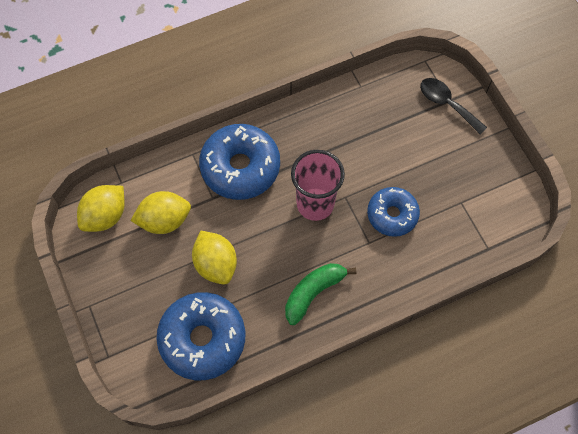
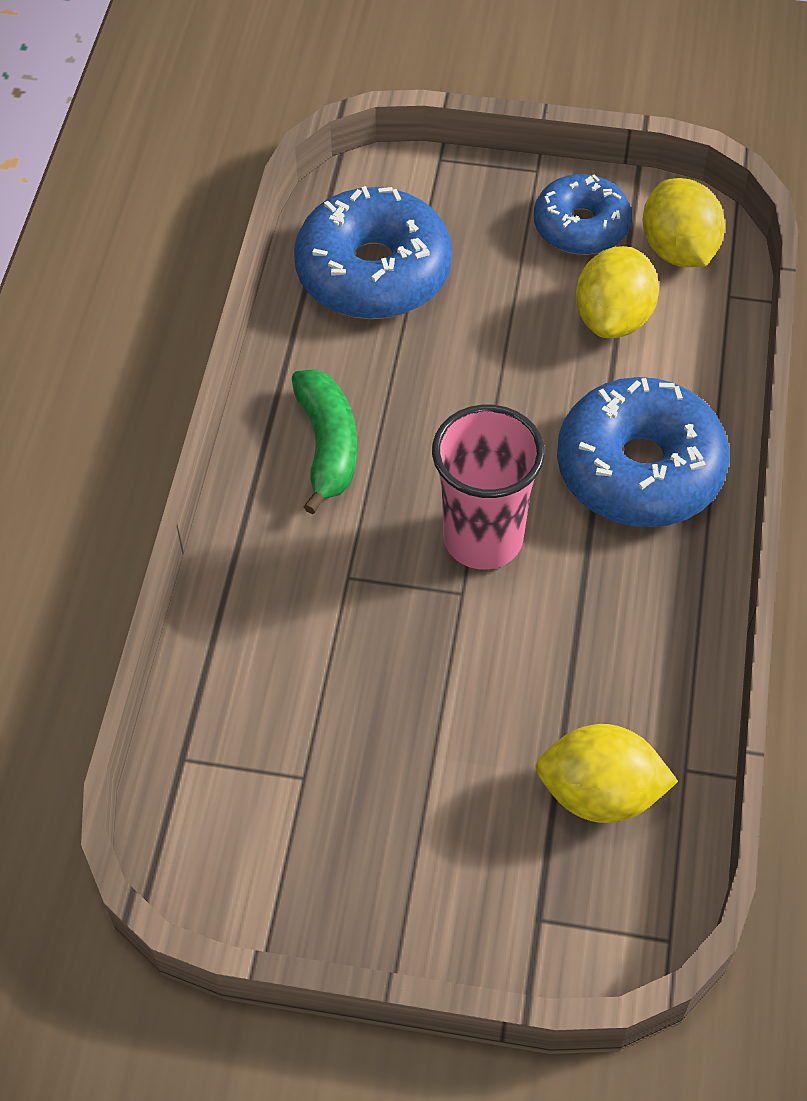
camera: 125 degrees right, 10 degrees down
yellow lemon [192,231,237,285] -> yellow lemon moved to [535,724,678,823]
blue donut [367,187,420,237] -> blue donut moved to [534,174,632,255]
black spoon [420,78,487,134] -> none

